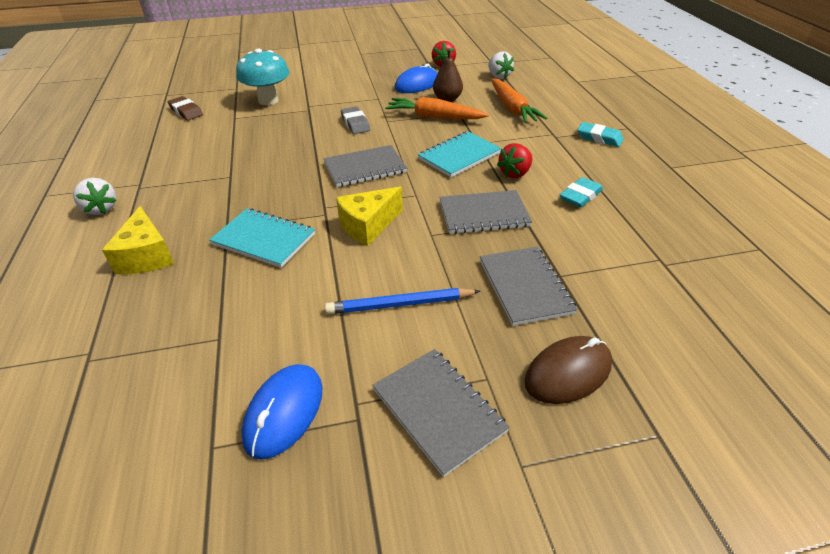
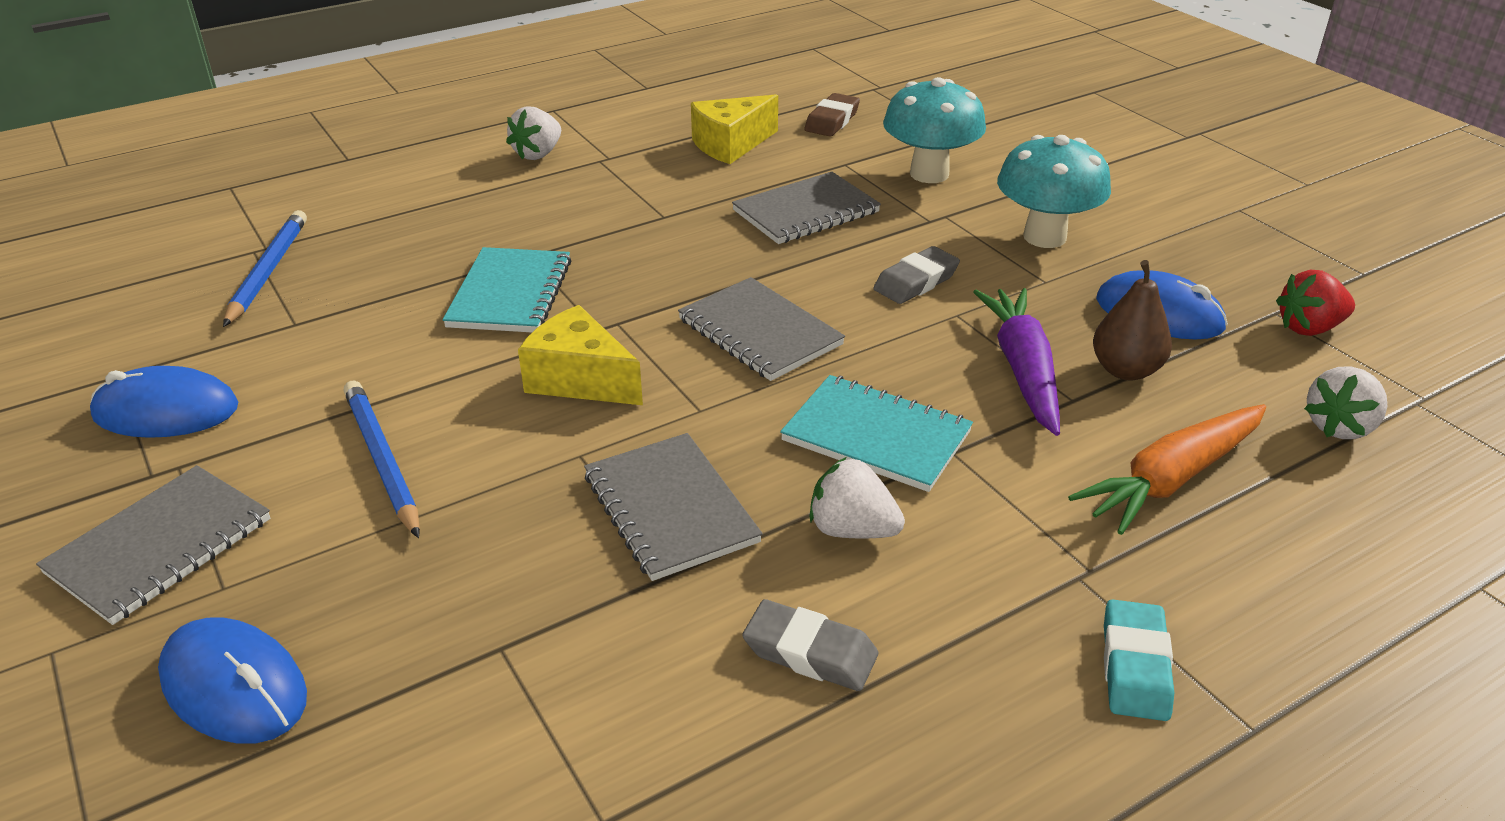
camera: 70 degrees right, 5 degrees down
yellow cheese [102,206,174,274] -> yellow cheese moved to [691,94,778,164]
orange carrot [385,97,489,119] -> purple carrot [974,288,1060,436]
grey notebook [480,247,578,326] -> grey notebook moved to [732,172,881,244]
red strawberry [497,143,533,178] -> white strawberry [809,457,905,539]
brown mouse [524,336,612,404] -> blue mouse [158,618,307,744]
turquoise eraser [560,177,603,208] -> grey eraser [742,599,878,691]
none -> blue pencil [223,210,307,327]
none -> turquoise mushroom [997,135,1111,248]

